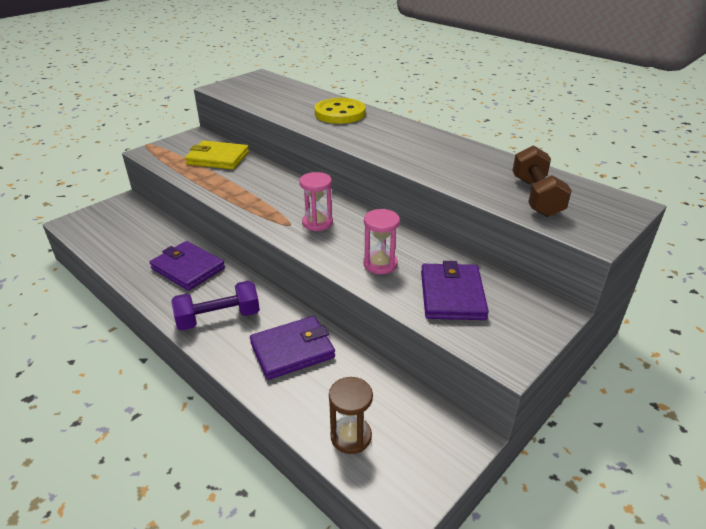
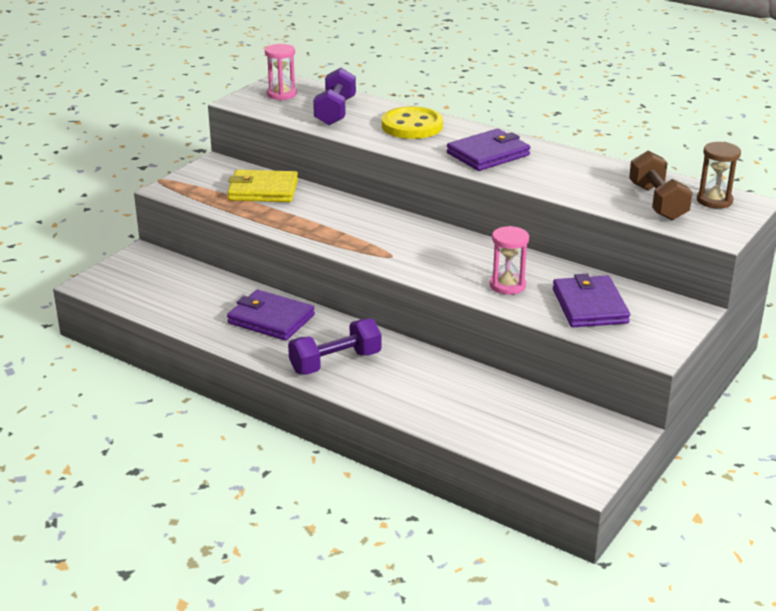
camera: 10 degrees left, 5 degrees down
purple wallet [250,316,335,380] -> purple wallet moved to [447,129,530,171]
pink hourglass [299,172,333,231] -> pink hourglass moved to [265,44,297,100]
brown hourglass [329,377,373,454] -> brown hourglass moved to [697,142,741,209]
none -> purple dumbbell [313,68,356,125]

